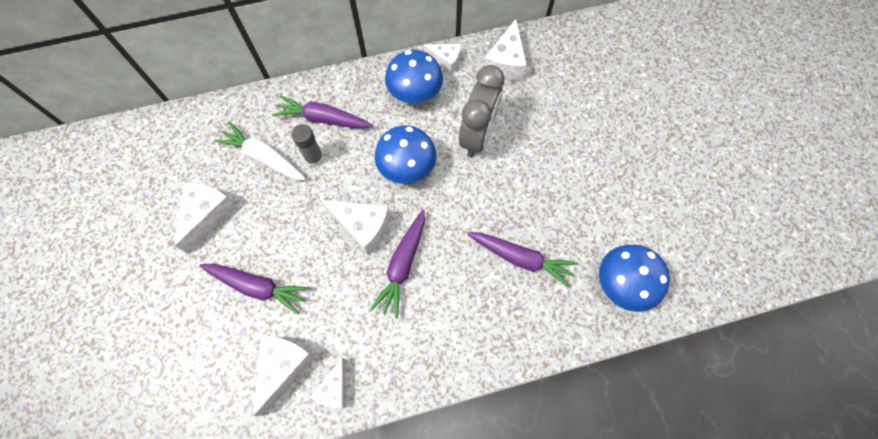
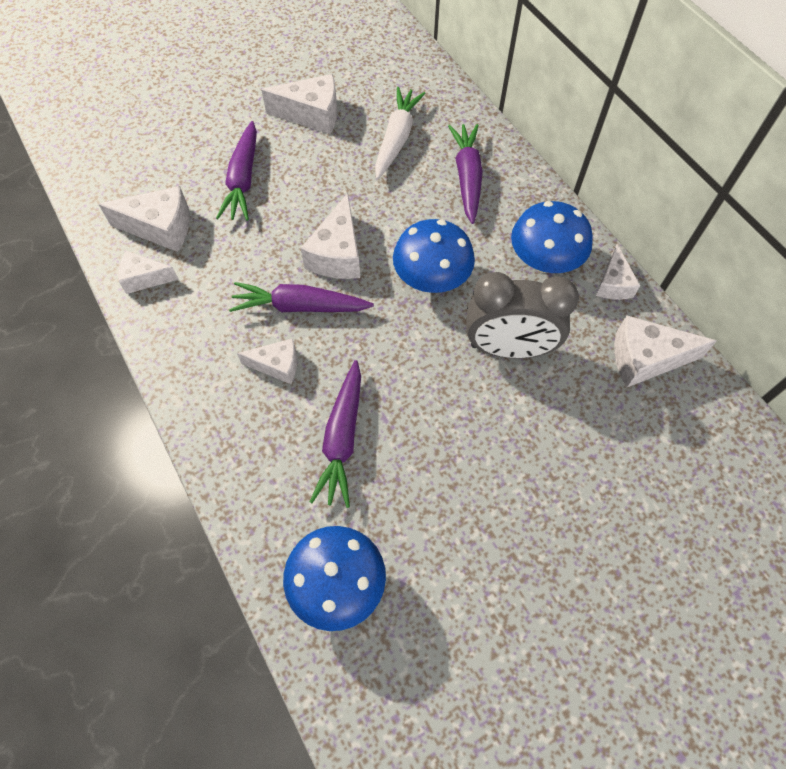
camera: 75 degrees right, 5 degrees down
grey glue stick [291,124,324,167] -> none
none -> white cheese [237,338,297,384]

